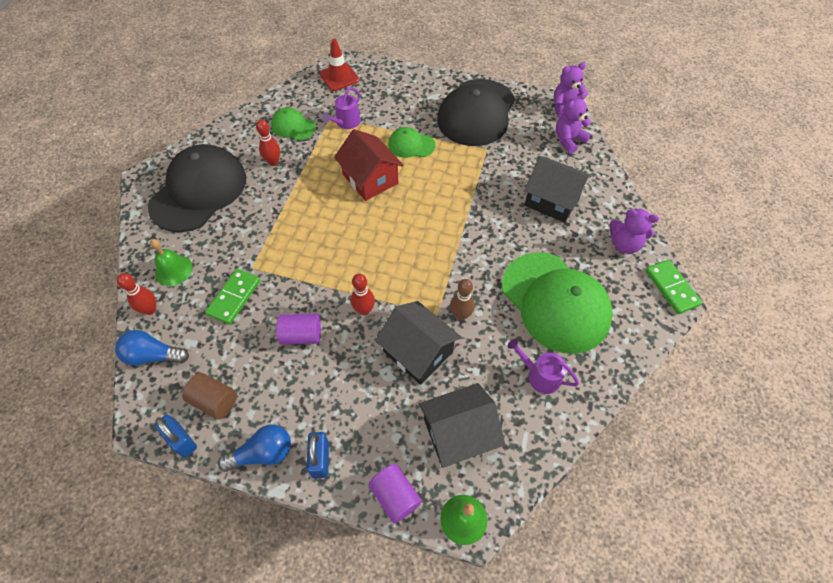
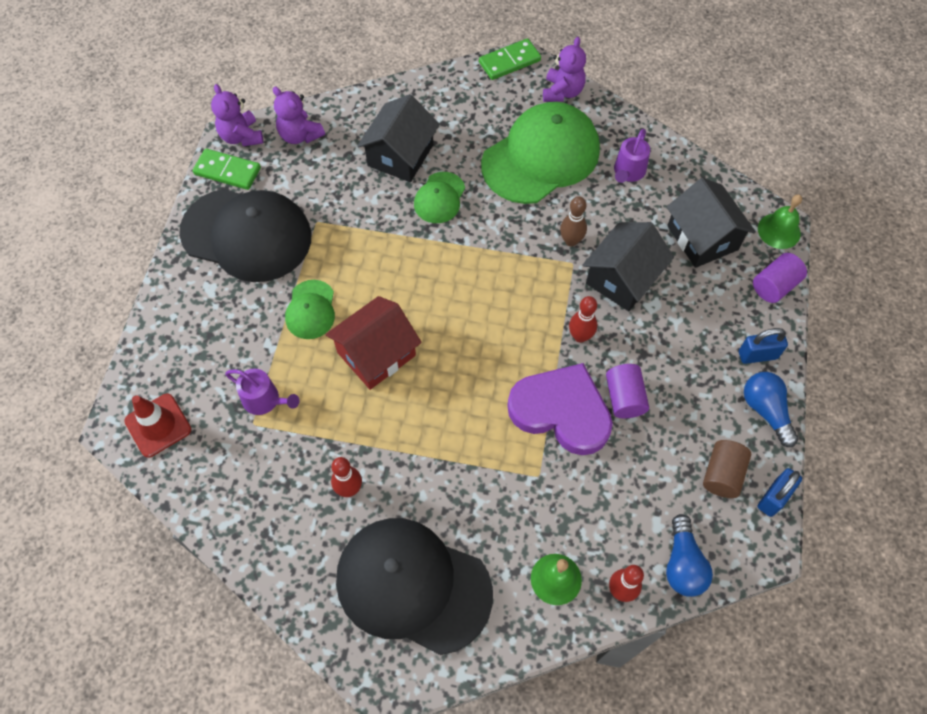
camera: 95 degrees left, 5 degrees up
green domino [205,269,260,324] -> green domino moved to [193,149,261,190]
green cap [271,107,316,140] -> green cap moved to [414,172,465,223]
purple teddy bear [610,208,659,254] -> purple teddy bear moved to [543,37,586,102]
none -> purple heart [507,363,613,455]

